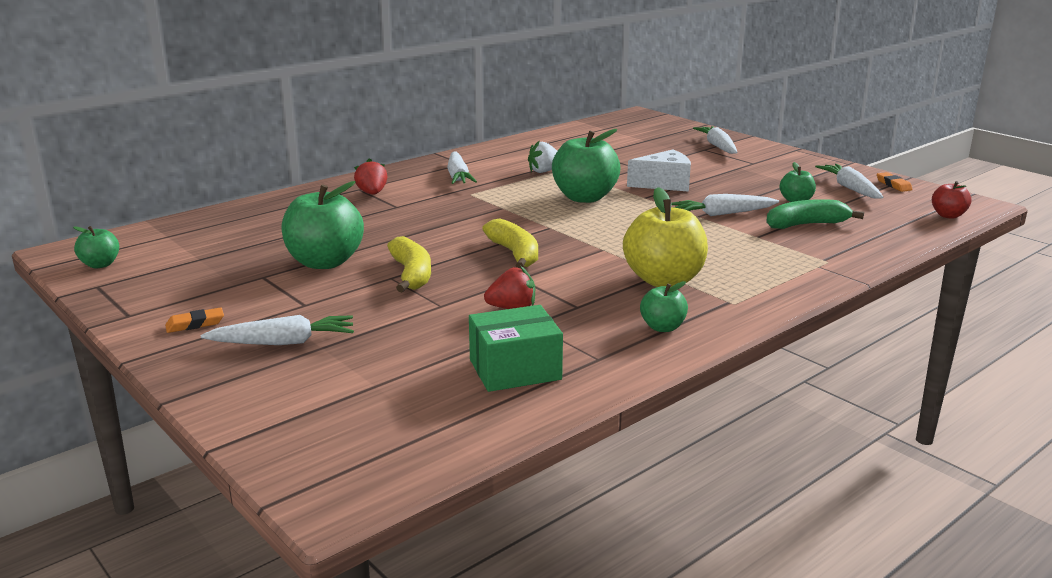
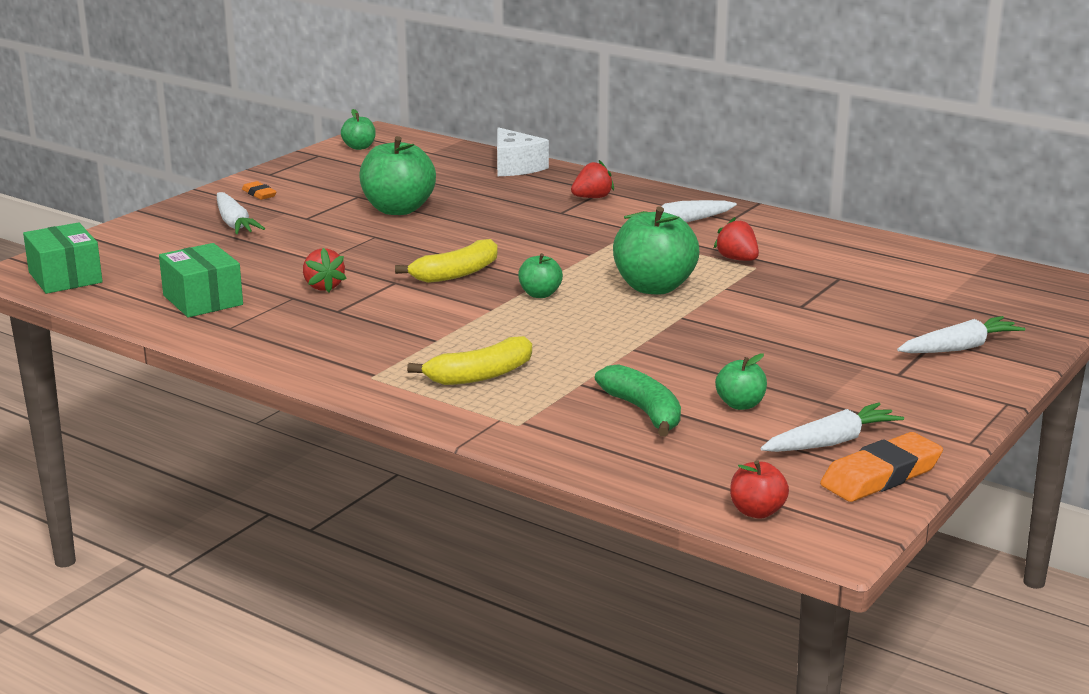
camera: 75 degrees right, 0 degrees up
yellow banana [387,236,431,292] -> yellow banana moved to [407,336,532,385]
white strawberry [528,140,557,173] -> red strawberry [714,217,759,261]
yellow apple [623,187,708,287] -> none
white cheese [627,149,691,192] -> white cheese moved to [497,127,549,176]
green apple [640,281,688,332] -> green apple moved to [518,253,563,298]
white carrot [671,194,779,216] -> none
orange eraser [877,172,913,192] -> orange eraser [820,432,943,502], size x1.93
none -> green box [23,222,103,294]

